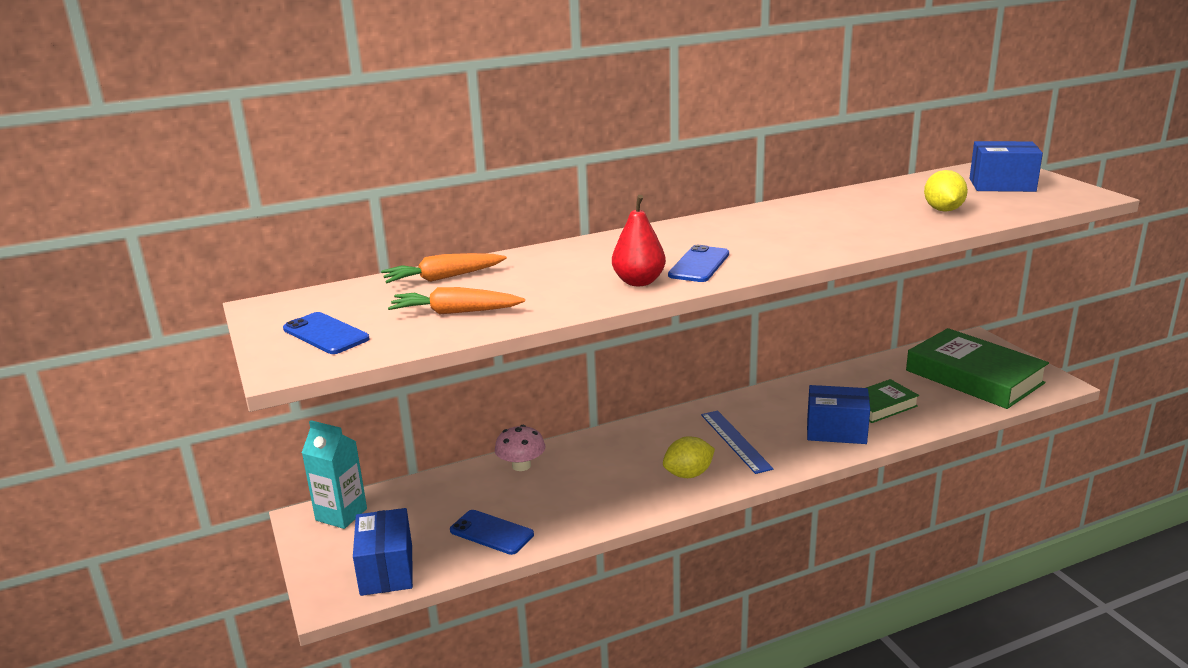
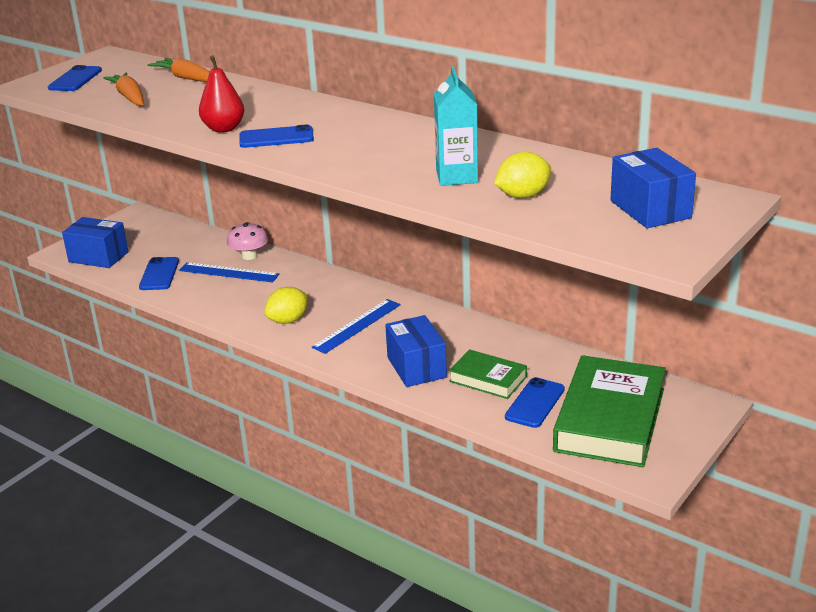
camera: 60 degrees right, 5 degrees up
turquoise carton [302,420,367,529] -> turquoise carton moved to [434,66,478,186]
blue box [353,508,413,596] -> blue box turned 60 degrees clockwise [62,217,129,268]
yellow lemon [663,436,715,478] -> yellow lemon turned 75 degrees counterclockwise [264,287,308,324]
none -> blue ruler [179,262,280,283]
none -> blue phone [505,377,565,428]

